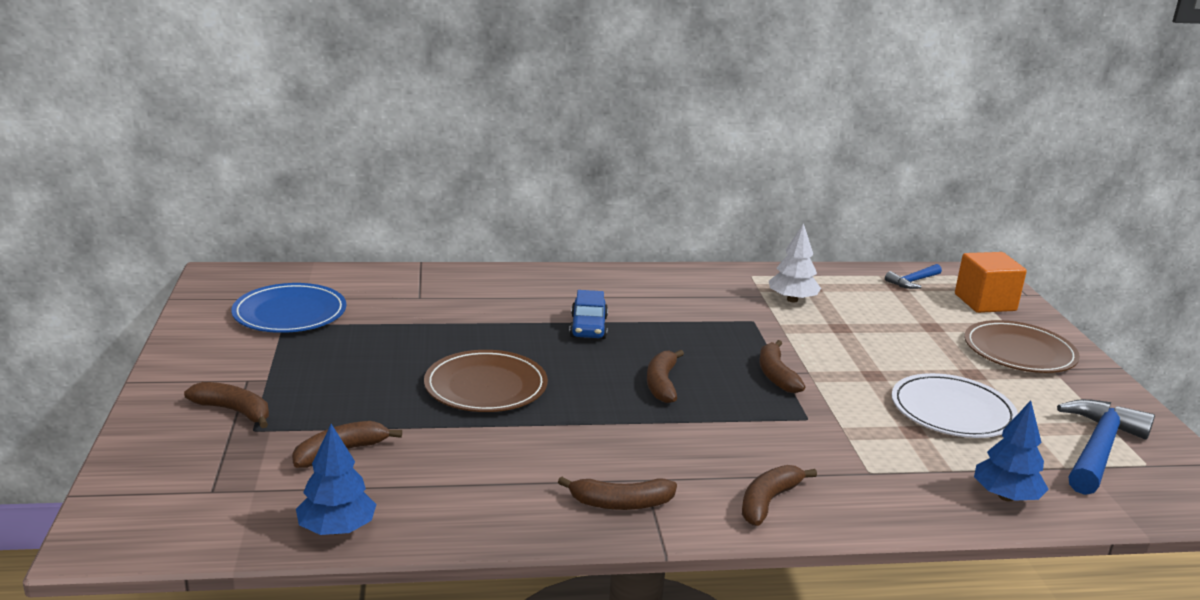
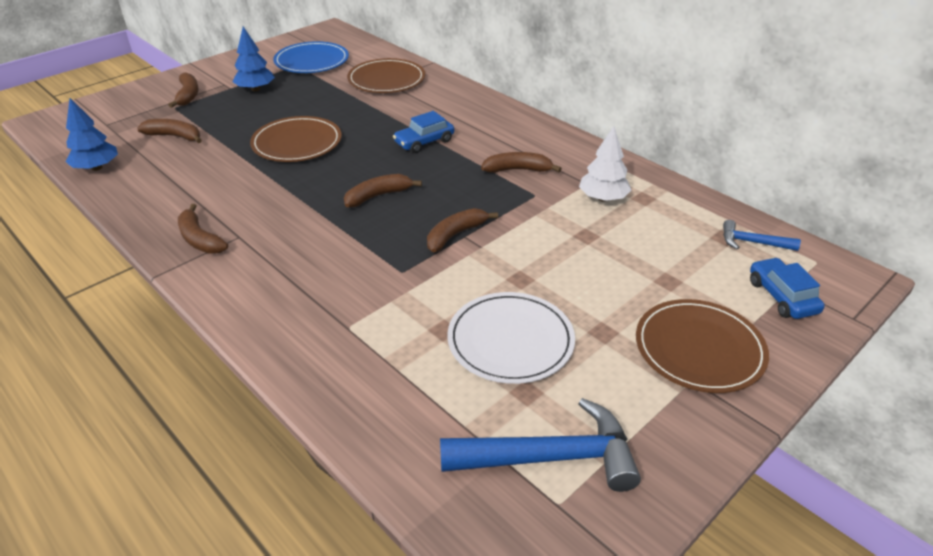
camera: 55 degrees right, 15 degrees up
brown banana [742,465,817,526] -> brown banana moved to [481,152,562,173]
orange cube [955,252,1027,313] -> blue car [750,257,825,319]
blue tree [974,400,1049,501] -> blue tree moved to [233,27,275,91]
none -> brown plate [347,58,425,93]

